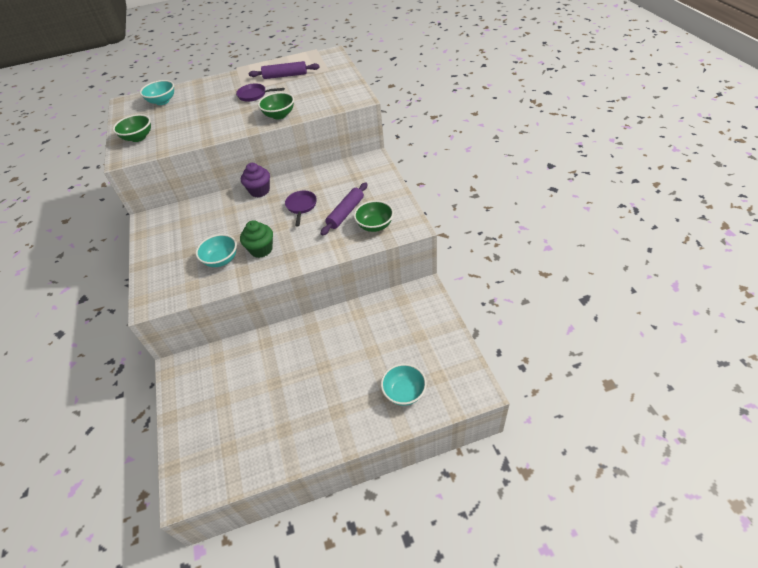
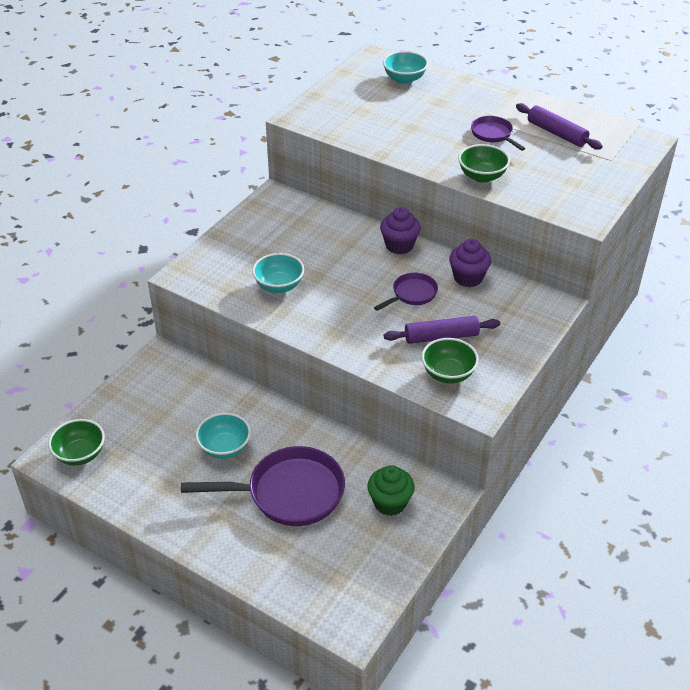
camera: 45 degrees right, 5 degrees down
green bowl [113,114,151,142] -> green bowl moved to [48,419,105,466]
green cupcake [240,220,273,258] -> green cupcake moved to [367,465,415,516]
turquoise bowl [381,364,427,406] -> turquoise bowl moved to [196,413,251,459]
none -> purple pan [181,446,345,526]
none -> purple cupcake [449,239,491,287]

